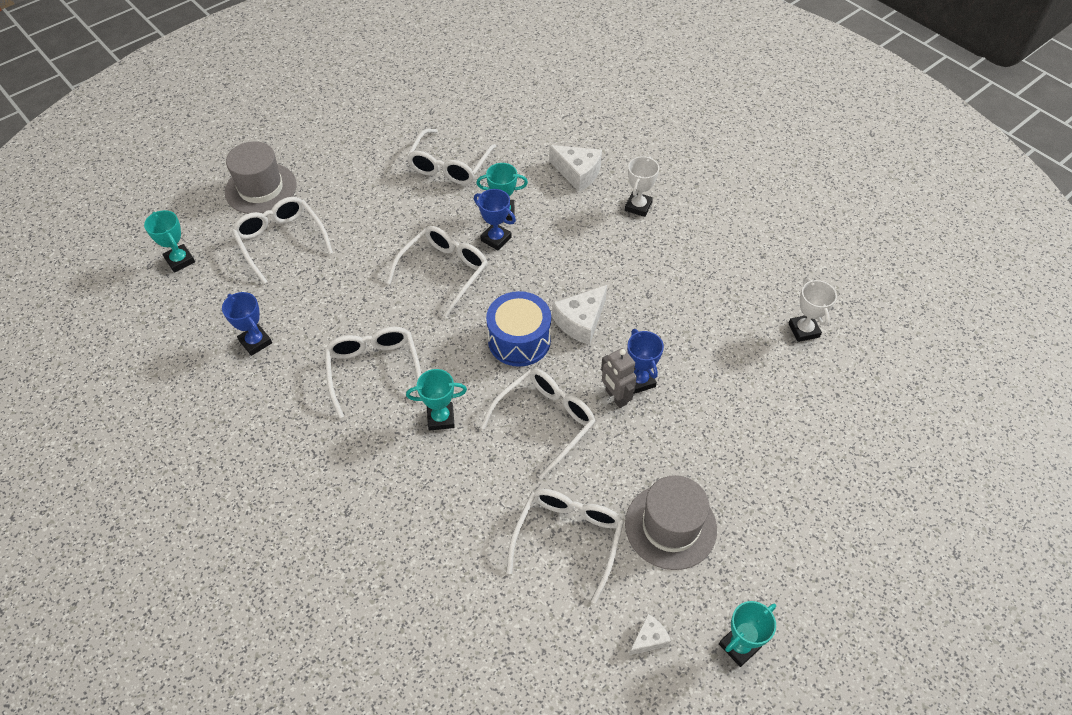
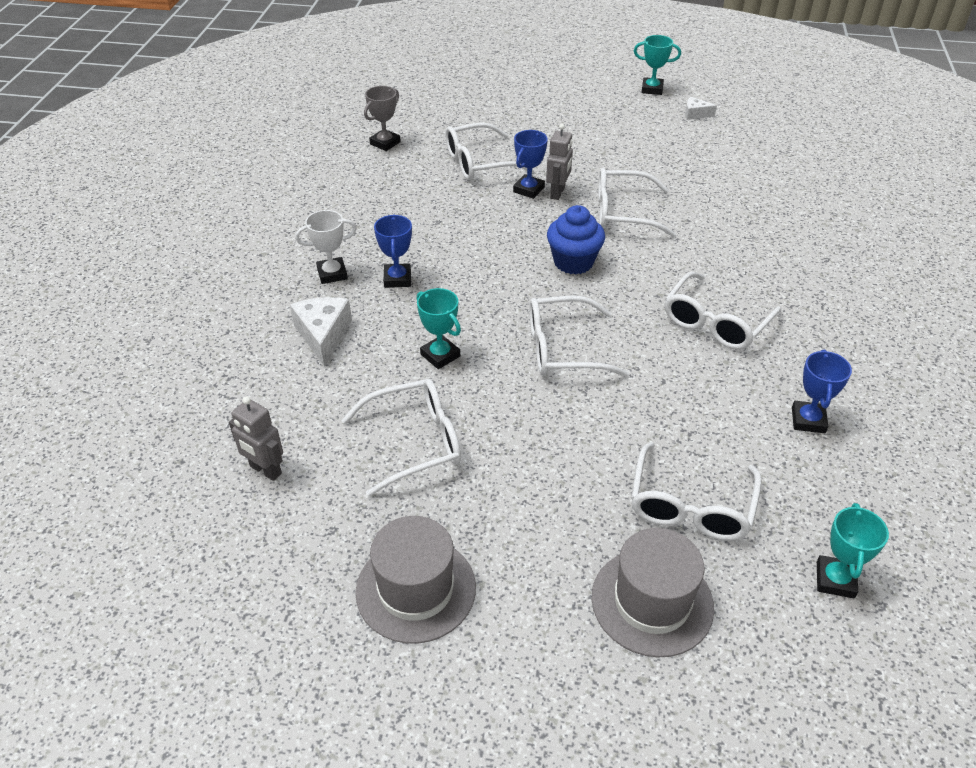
camera: 130 degrees left, 10 degrees down
turquoise trophy [406,369,467,431] -> none
blue trophy [474,189,516,250] -> blue trophy moved to [374,215,412,288]
blue drum [486,291,551,367] -> blue cupcake [547,205,605,275]
white glasses [506,489,624,603] -> white glasses moved to [445,123,534,180]
white cheese [552,285,607,345] -> none
grey hat [625,475,717,570] -> grey hat moved to [355,516,476,644]
white trophy [789,278,837,342] -> grey trophy [364,86,401,151]
none -> grey robot [229,396,283,481]

